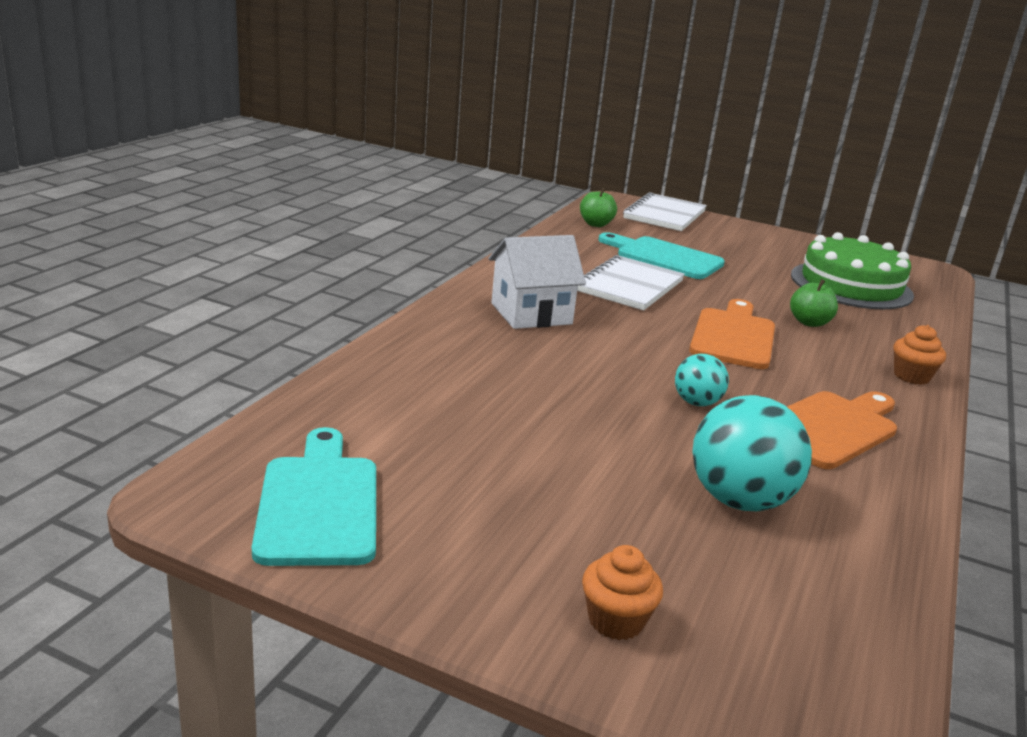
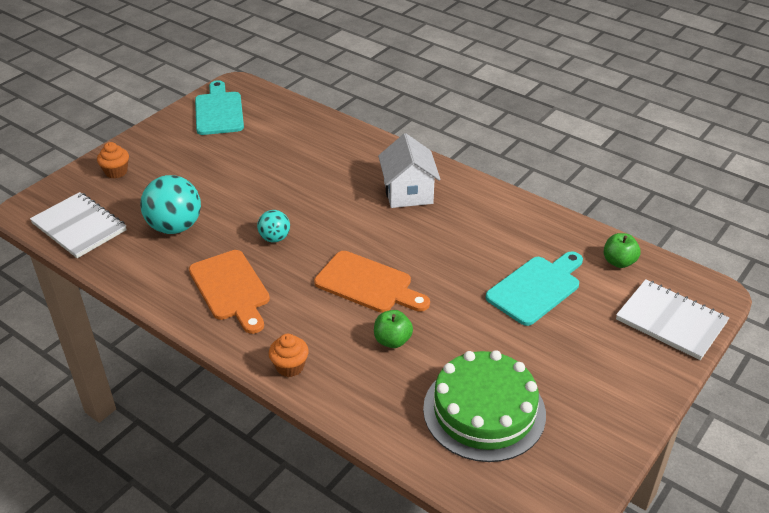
camera: 105 degrees right, 15 degrees up
turquoise cutting board [252,427,376,566] -> turquoise cutting board turned 105 degrees counterclockwise [195,80,244,135]
white notebook [577,255,685,310] -> white notebook moved to [30,192,127,258]

